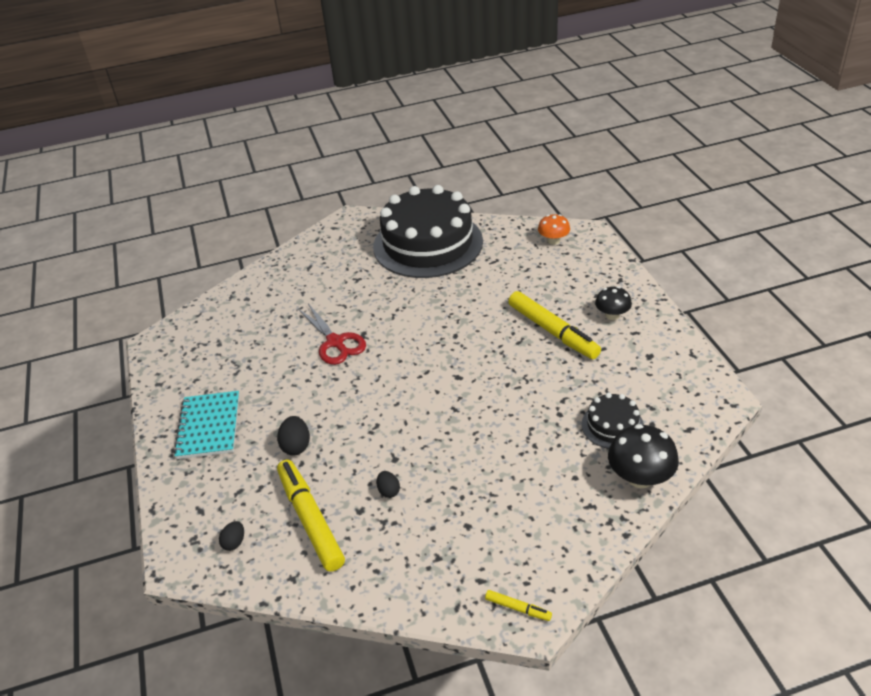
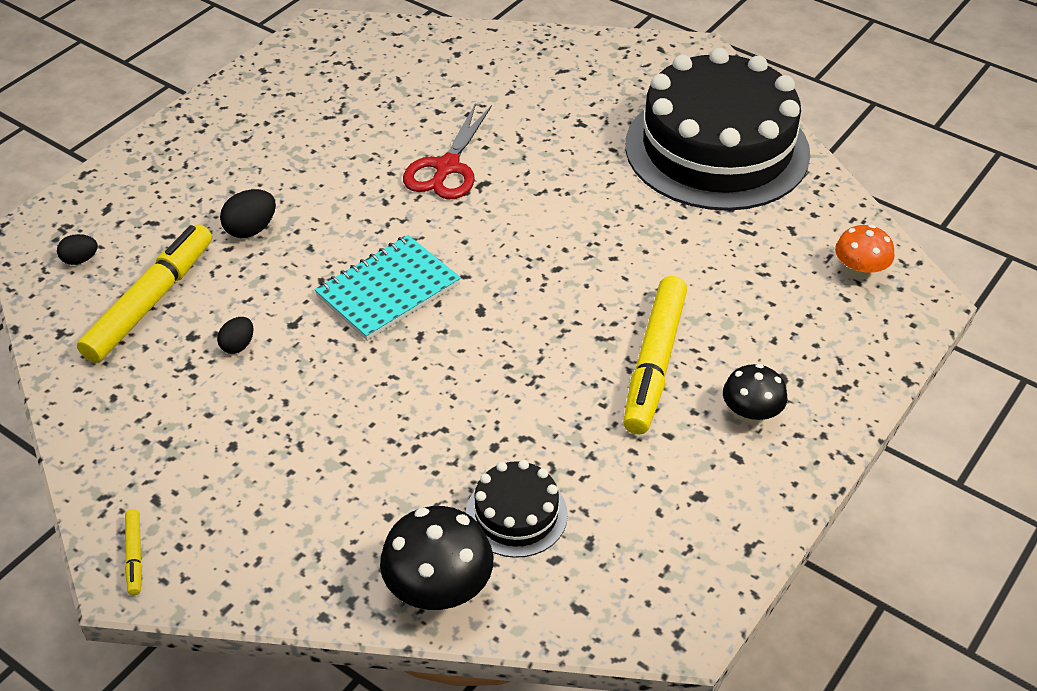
camera: 50 degrees right, 5 degrees up
turquoise notebook [173,391,239,459] -> turquoise notebook moved to [314,235,461,341]

